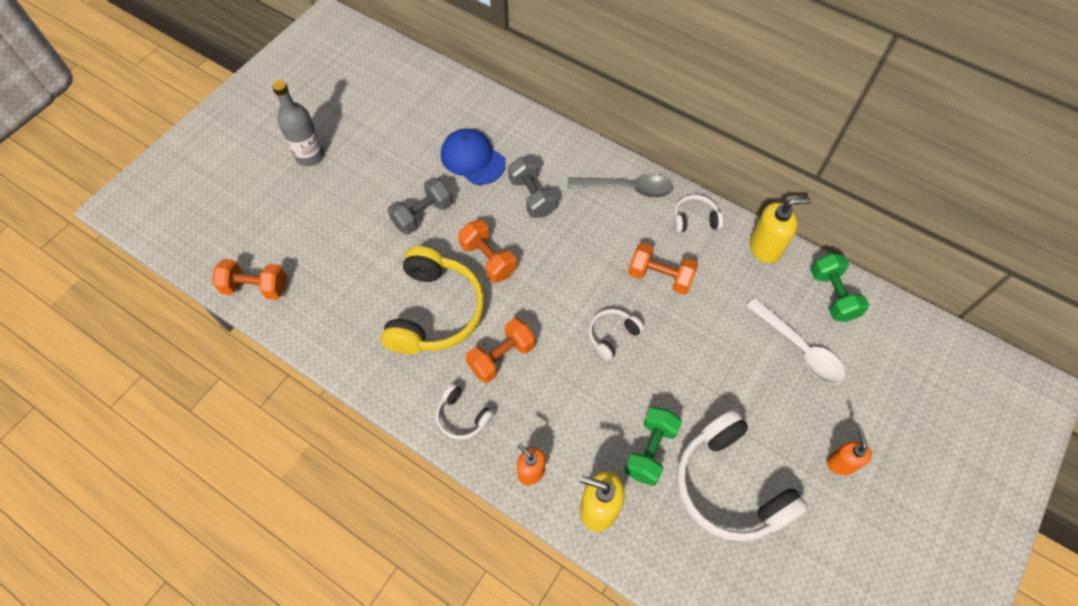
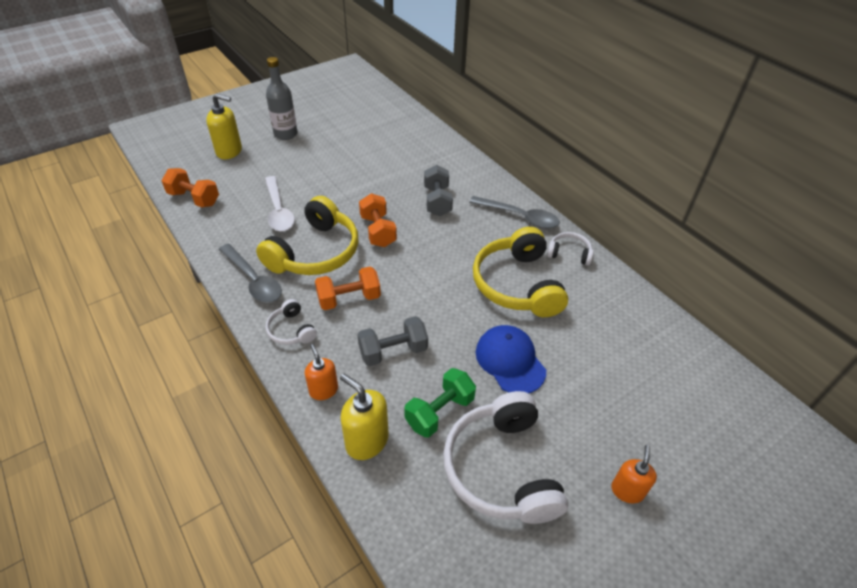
camera: 20 degrees right, 15 degrees down
grey dumbbell [388,177,452,235] -> grey dumbbell moved to [357,316,428,366]
blue cap [441,128,506,185] -> blue cap moved to [476,325,546,393]
white headphones [589,309,644,361] -> none
orange dumbbell [628,243,698,295] -> yellow headphones [473,227,568,317]
white spoon [747,298,845,384] -> white spoon moved to [265,176,295,232]
yellow soap dispenser [750,198,811,264] -> yellow soap dispenser moved to [206,93,242,159]
green dumbbell [811,253,869,322] -> none
none -> grey spoon [219,244,282,303]

